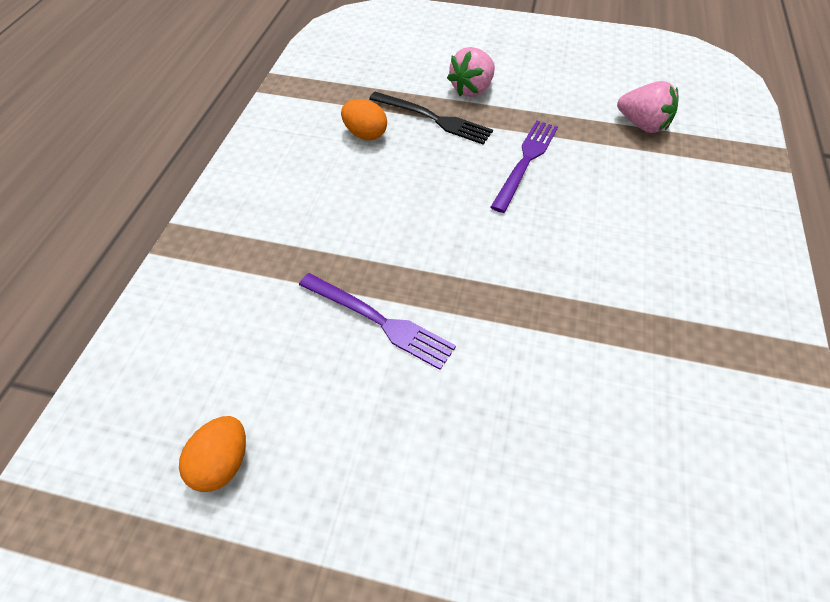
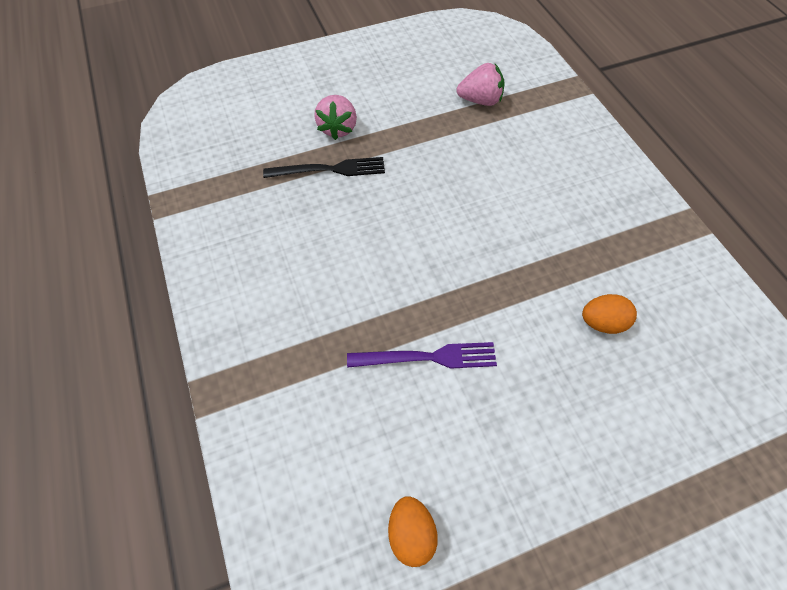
camera: 35 degrees left, 5 degrees up
orange egg [341,99,387,140] -> orange egg moved to [582,294,637,334]
purple fork [491,120,558,213] -> none

